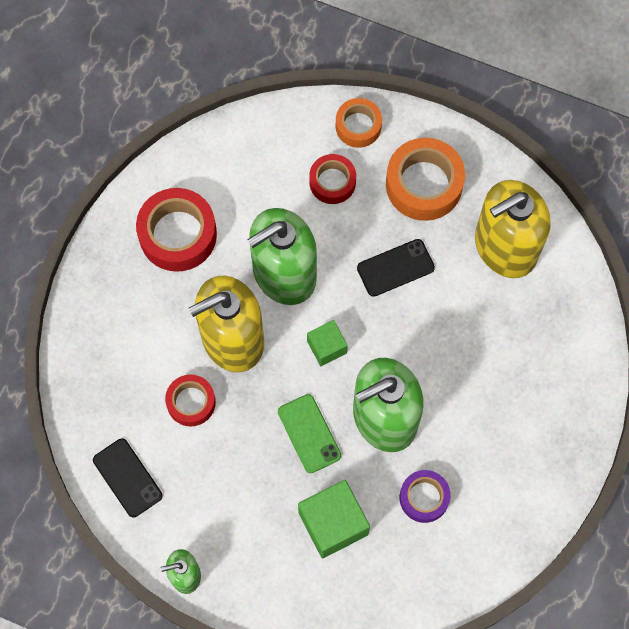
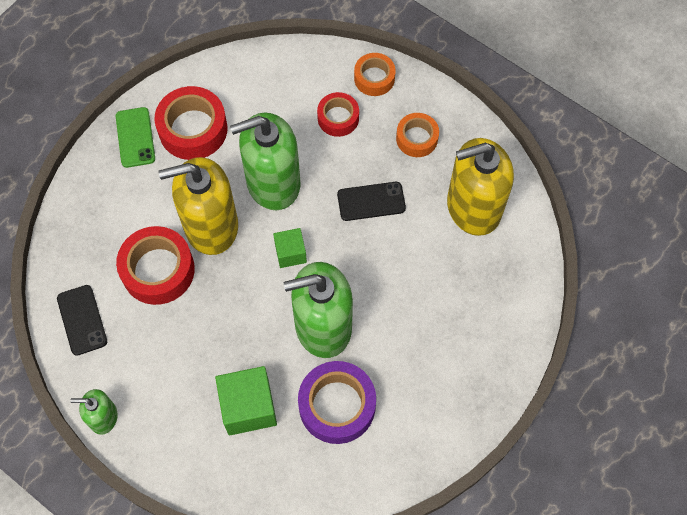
camera: 15 degrees right, 5 degrees down
red tape [165,374,216,426] -> red tape [116,226,195,305], size x1.65
green phone [278,394,341,473] -> green phone moved to [116,107,155,168]
orange tape [386,138,465,221] -> orange tape [396,113,439,157], size x0.61
purple tape [399,470,451,523] -> purple tape [298,361,376,444], size x1.65

